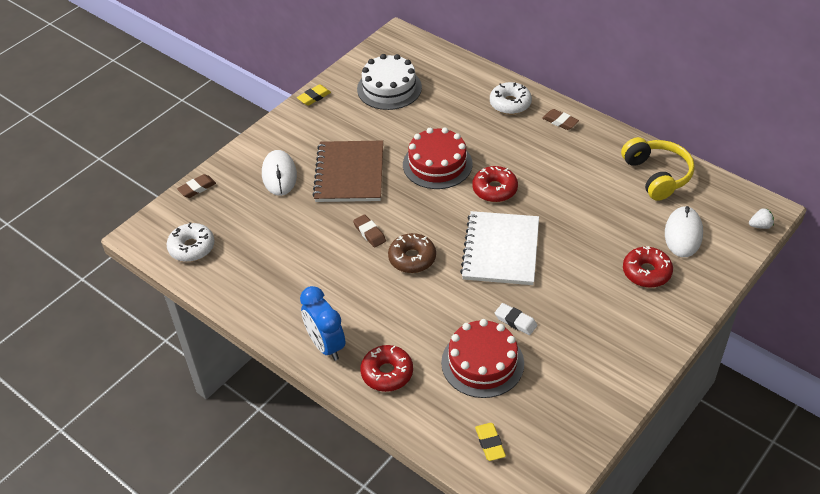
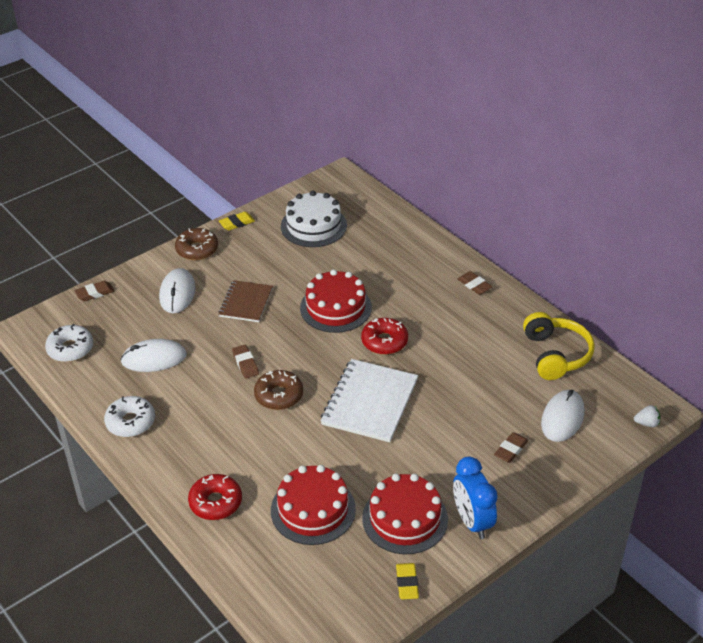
camera: 10 degrees right, 5 degrees down
blue clock [300,286,345,361] -> blue clock moved to [453,457,498,539]
brown notebook [312,140,383,202] -> brown notebook [219,280,273,322], size x0.63
yellow eraser [475,423,506,461] -> yellow eraser moved to [396,563,419,600]
white donut [490,82,532,115] -> white donut moved to [104,396,155,437]
white eraser [495,303,537,335] -> none
red donut [623,246,673,288] -> brown eraser [494,432,528,463]
none -> white mouse [120,339,187,372]
none -> brown donut [175,228,218,260]
none -> red cake [362,474,448,554]

